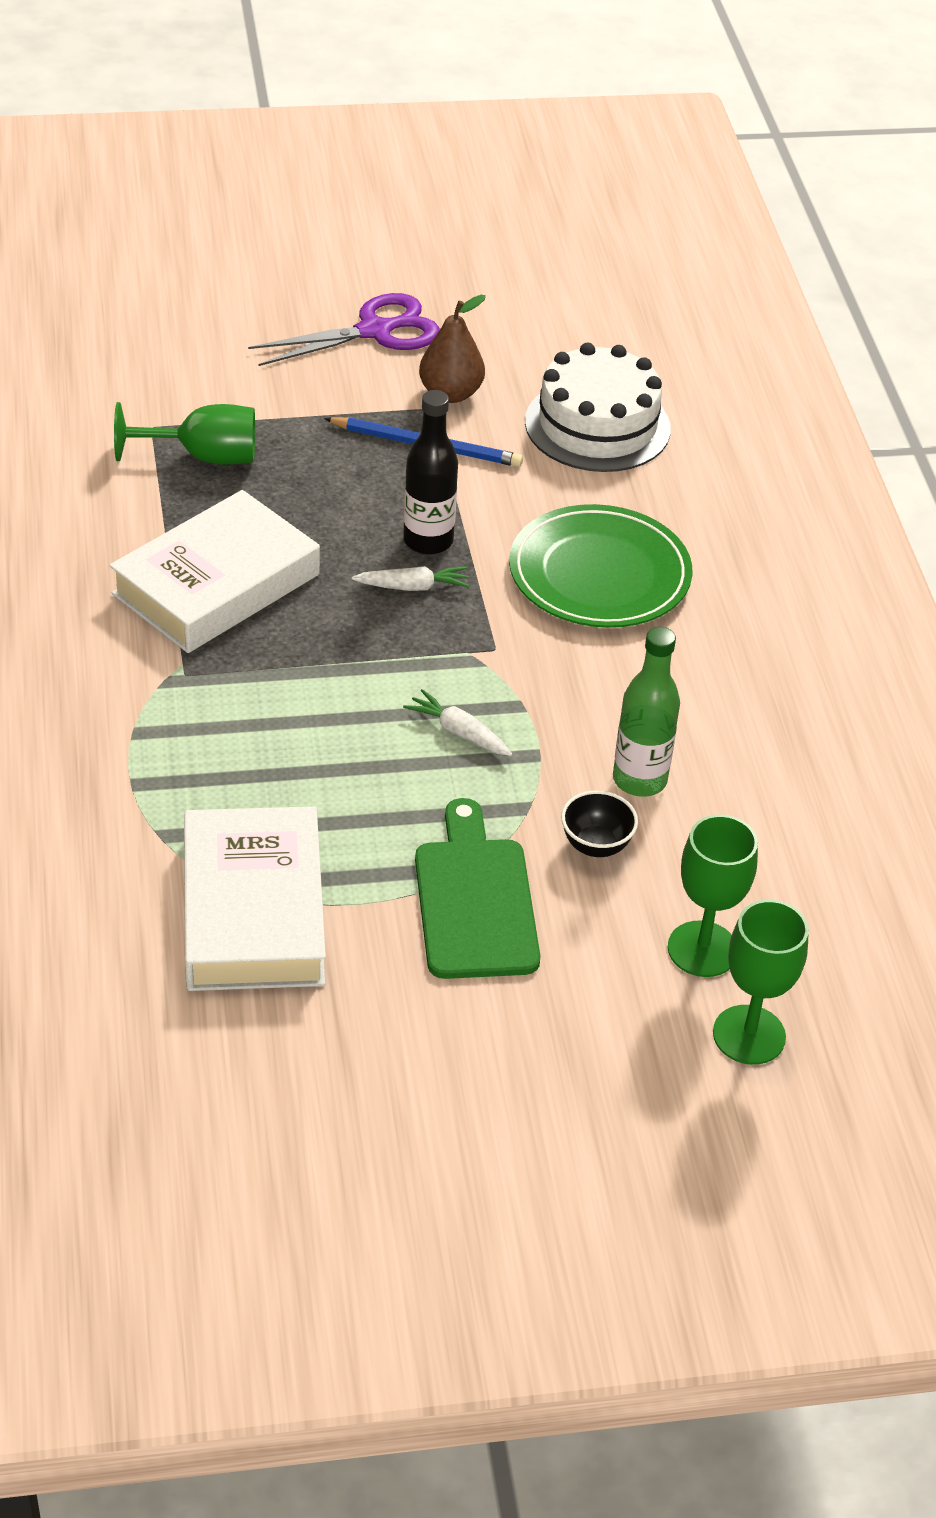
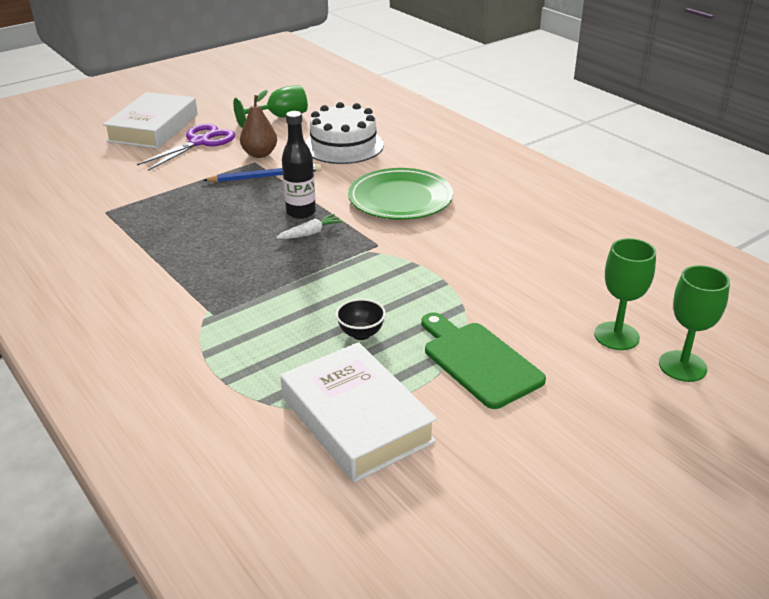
camera: 25 degrees left, 10 degrees down
white book [109,490,320,653] -> white book moved to [103,92,198,149]
green goblet [114,402,255,465] -> green goblet moved to [233,85,308,128]
white carrot [403,689,512,756] -> none
black bowl [561,790,638,857] -> black bowl moved to [336,298,386,340]
green bottle [613,627,680,797] -> none

